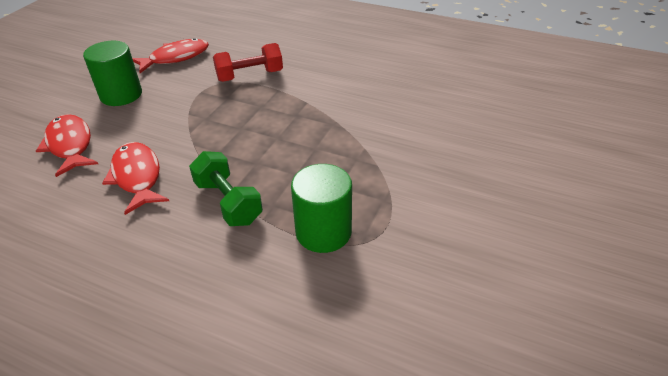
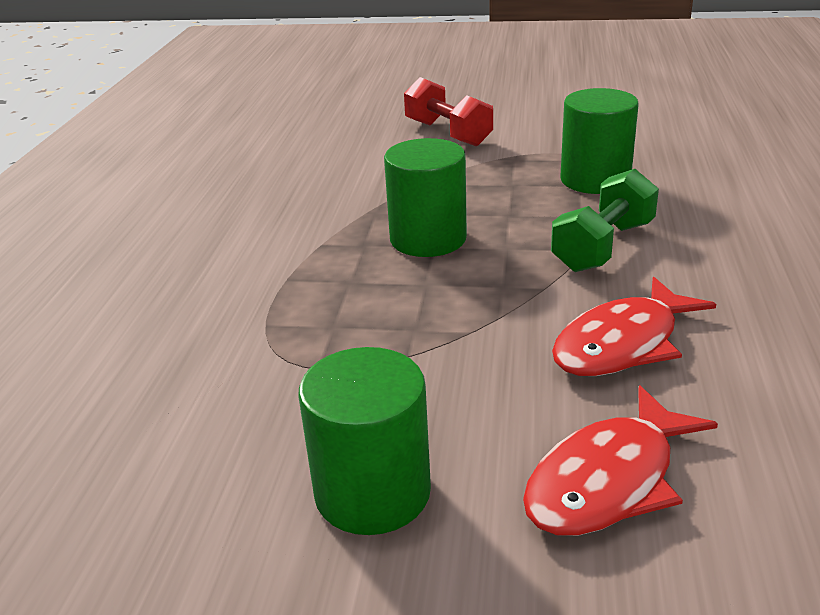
camera: 105 degrees left, 10 degrees down
red fish [132,38,209,73] -> none
red dumbbell [213,43,283,82] -> red dumbbell moved to [404,77,493,147]
none -> green cylinder [384,138,467,257]

